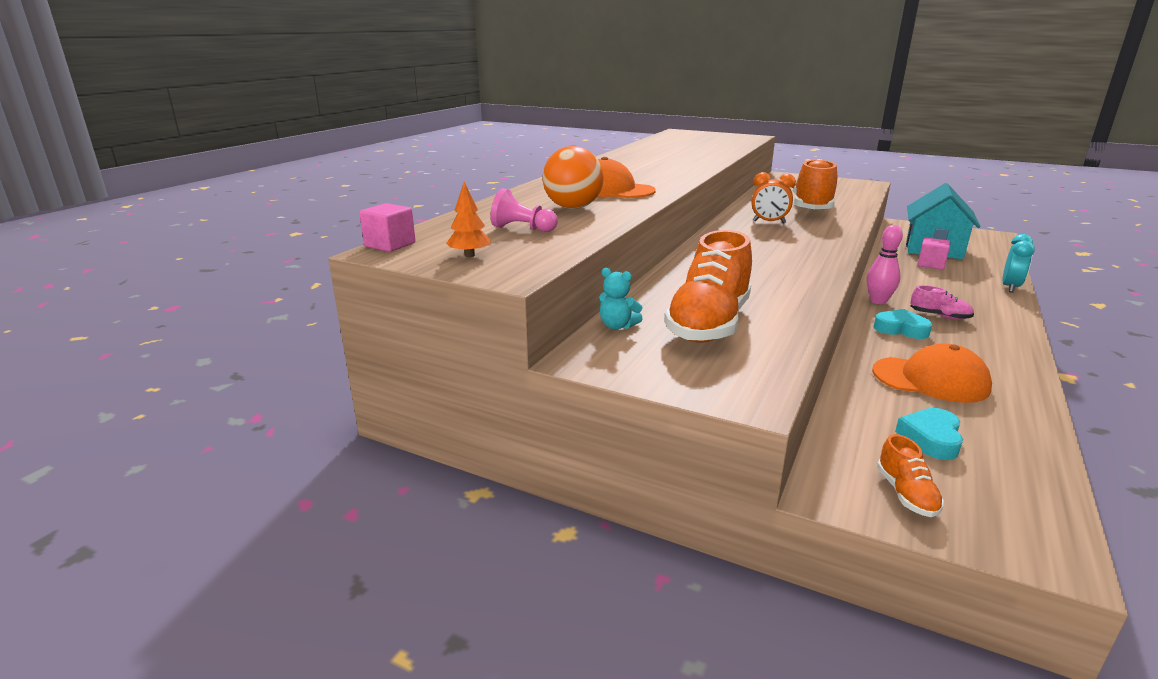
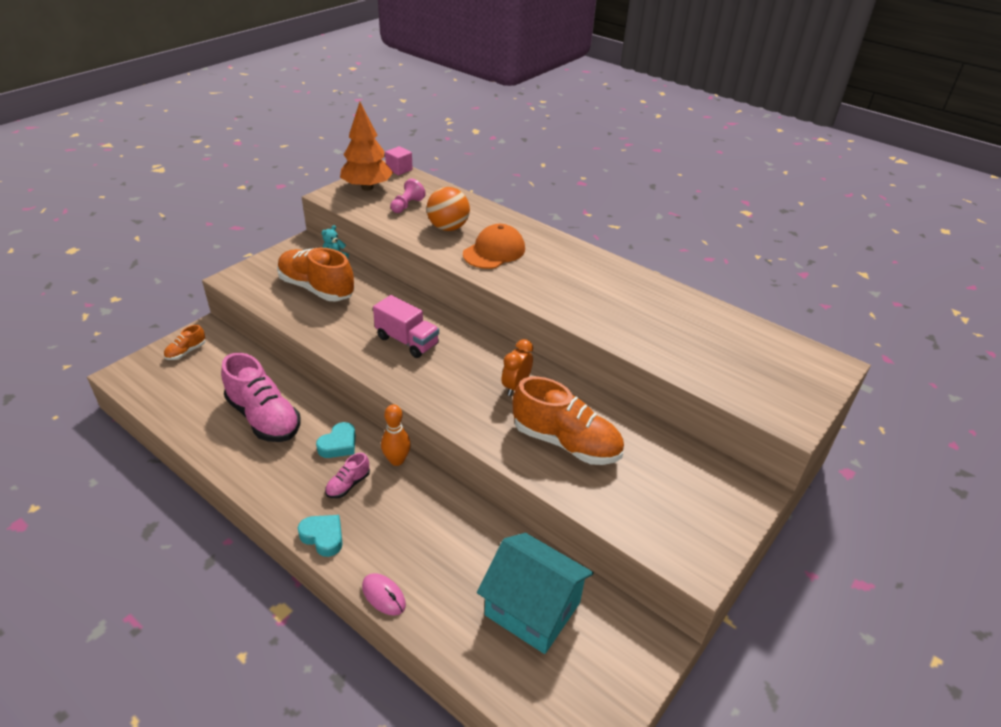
camera: 100 degrees right, 15 degrees up
orange tree [446,182,490,257] -> orange tree [340,102,393,191], size x2.26
pink bowling pin [867,225,903,304] -> orange bowling pin [381,404,411,466]
orange cap [872,343,992,403] -> pink shoe [221,353,301,442]
orange shoe [877,434,944,517] -> orange shoe turned 60 degrees counterclockwise [164,325,206,360]
turquoise heart [895,408,963,460] -> turquoise heart moved to [298,515,343,557]
pink cube [918,237,951,270] -> none
turquoise clock [1002,234,1035,293] -> pink mouse [362,573,406,616]
none -> pink truck [373,295,439,358]

